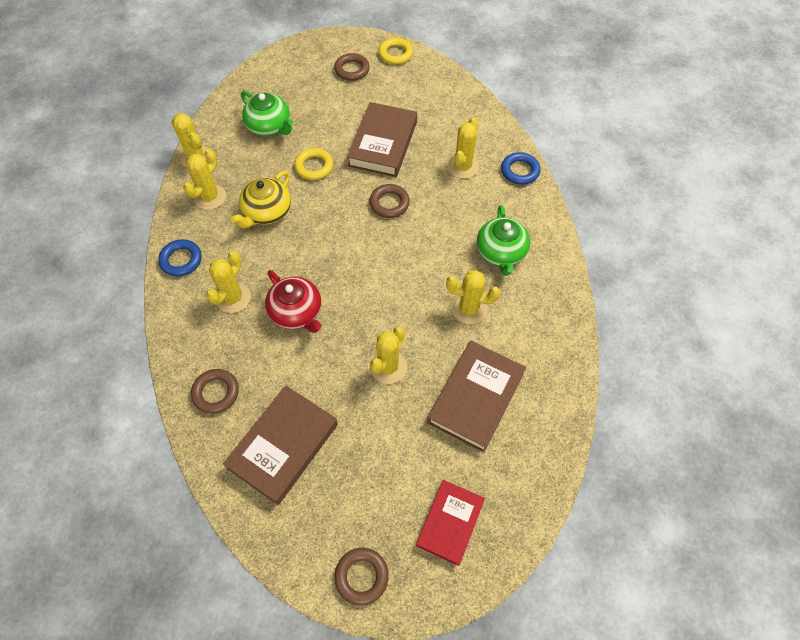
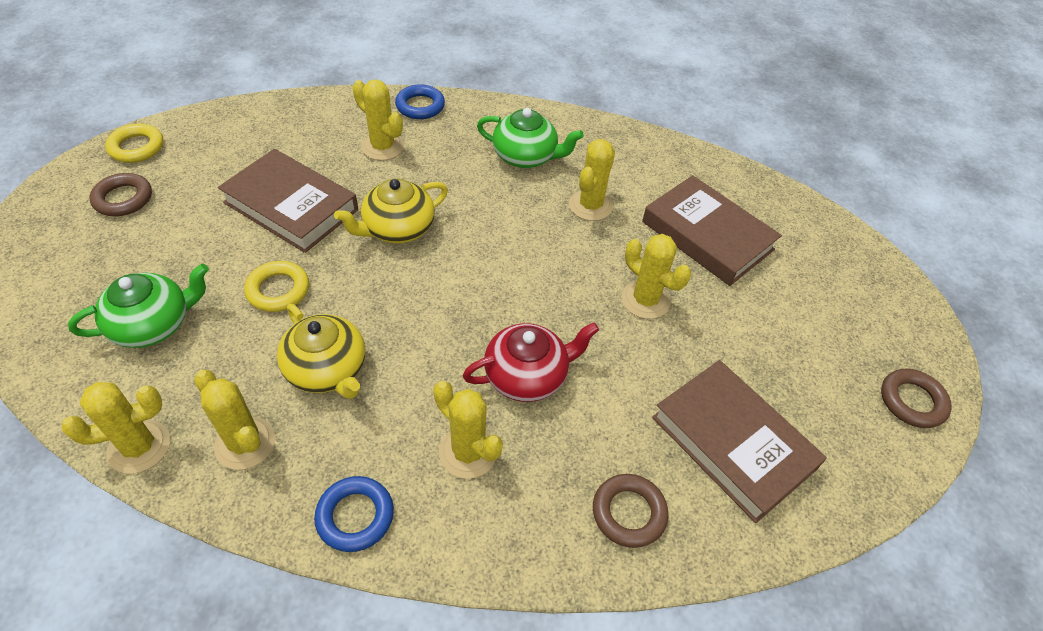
camera: 75 degrees left, 10 degrees down
brown ring [369,184,410,218] -> yellow teapot [334,179,448,243]
red book [416,480,485,566] -> none

